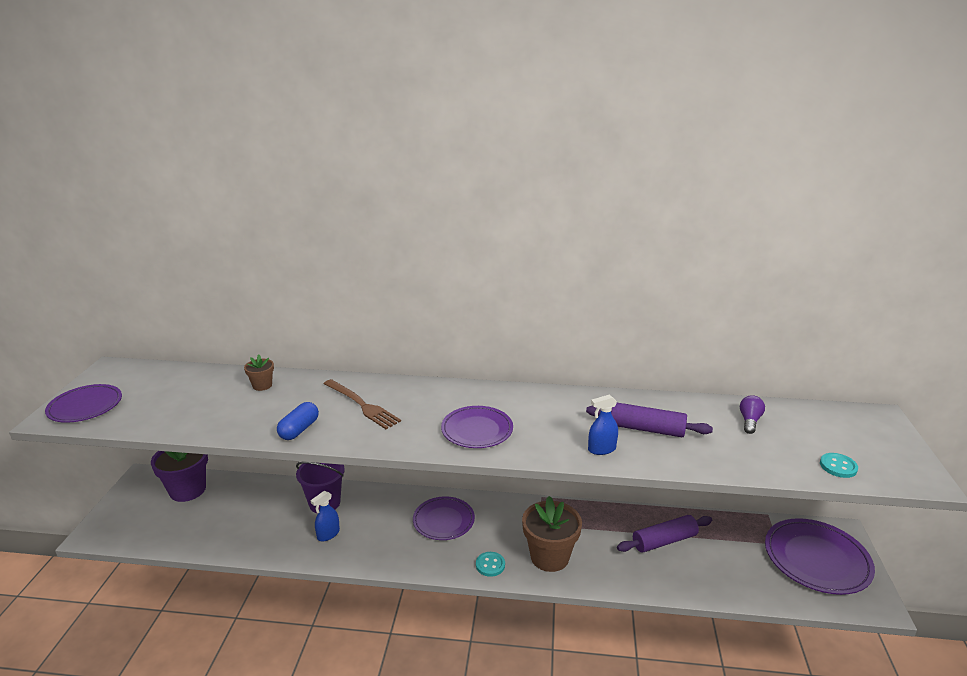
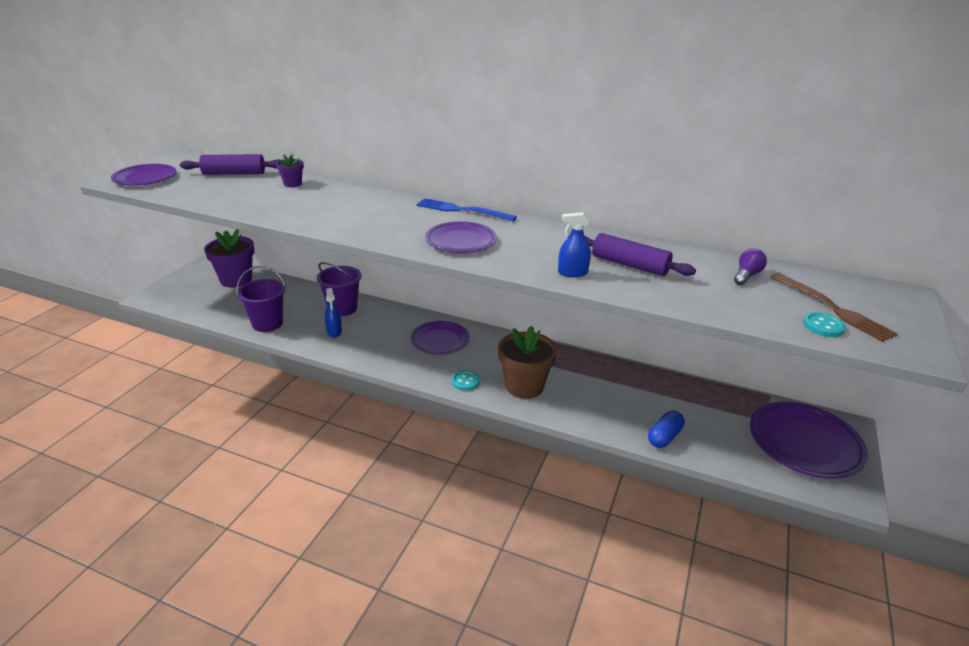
camera: 15 degrees right, 5 degrees up
brown flower pot [244,355,274,391] -> purple flower pot [276,154,304,187]
blue capsule [277,402,319,440] -> blue capsule moved to [648,410,685,448]
blue spray bottle [310,491,340,541] -> blue spray bottle turned 75 degrees counterclockwise [325,288,342,338]
brown fork [324,379,401,429] -> brown fork moved to [771,273,898,342]
purple rolling pin [617,515,712,553] -> purple rolling pin moved to [180,154,280,175]
none -> purple bucket [236,266,286,332]
none -> blue fork [416,198,517,221]

